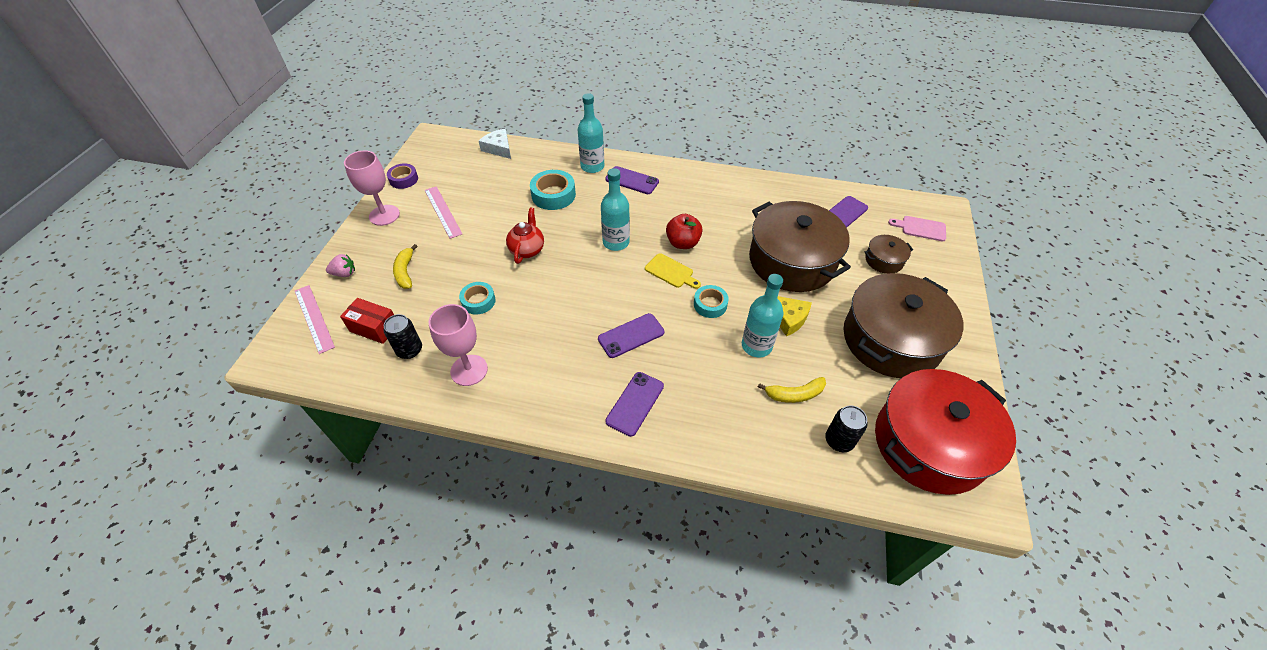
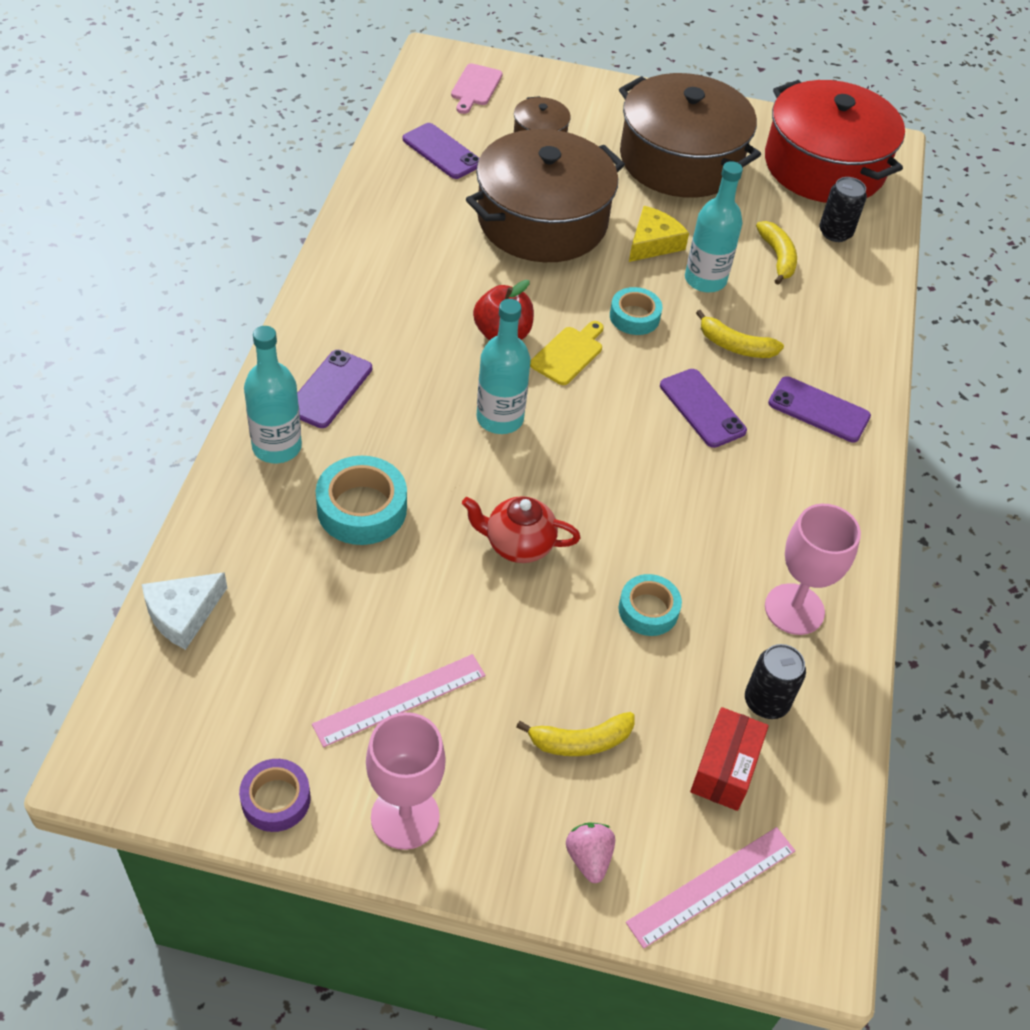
camera: 95 degrees left, 0 degrees up
none -> yellow banana [696,310,784,358]

